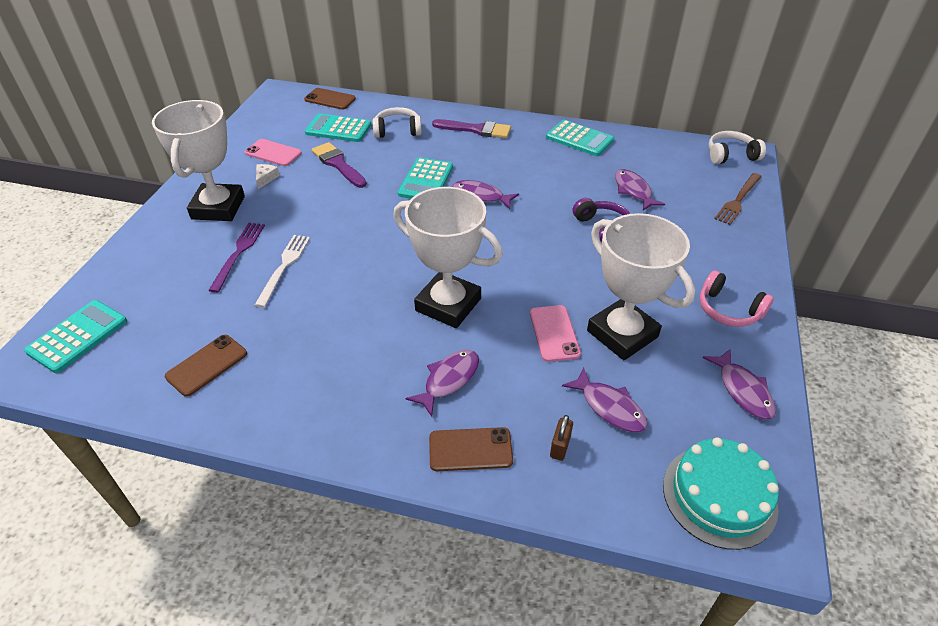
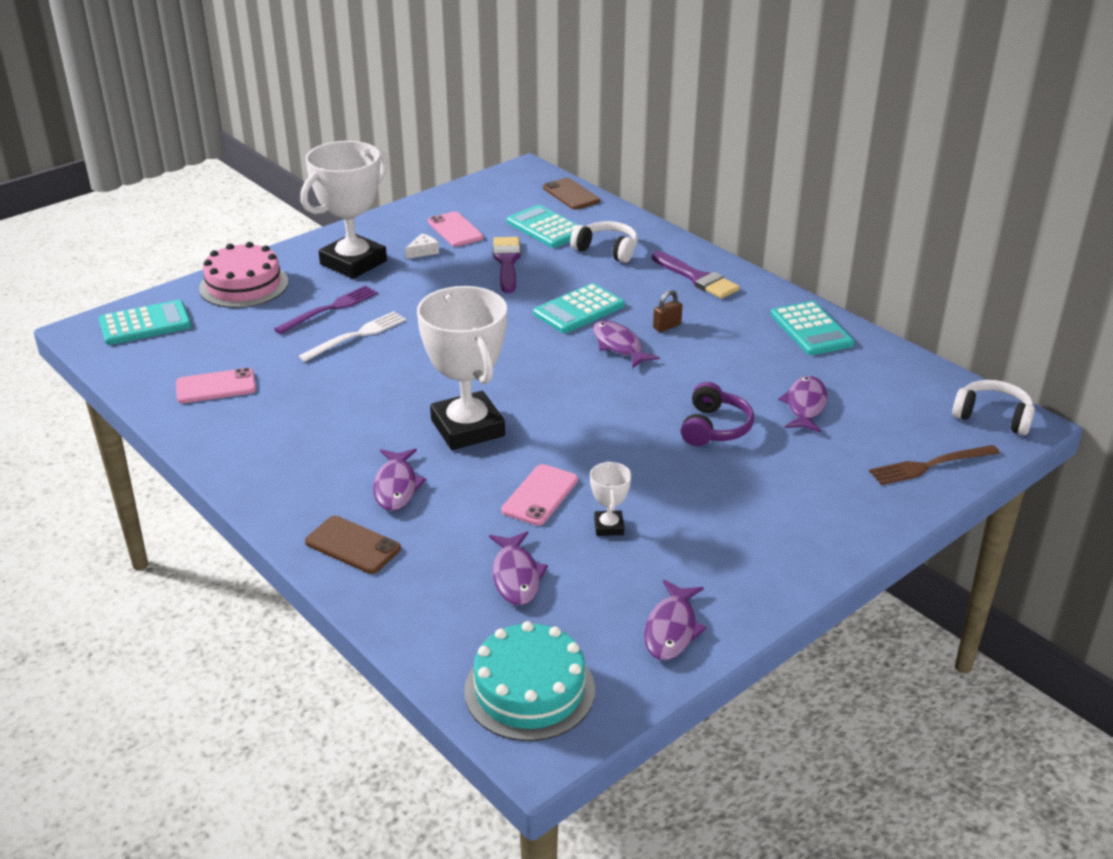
camera: 35 degrees right, 10 degrees down
brown phone [165,335,247,397] -> pink phone [176,368,256,403]
purple fish [406,350,479,417] -> purple fish turned 105 degrees clockwise [373,449,426,511]
brown padlock [550,415,573,461] -> brown padlock moved to [653,290,682,332]
white trophy [587,213,695,360] -> white trophy [590,461,631,536], size x0.43
pink headphones [700,270,774,327] -> none
none -> pink cake [199,242,288,308]

